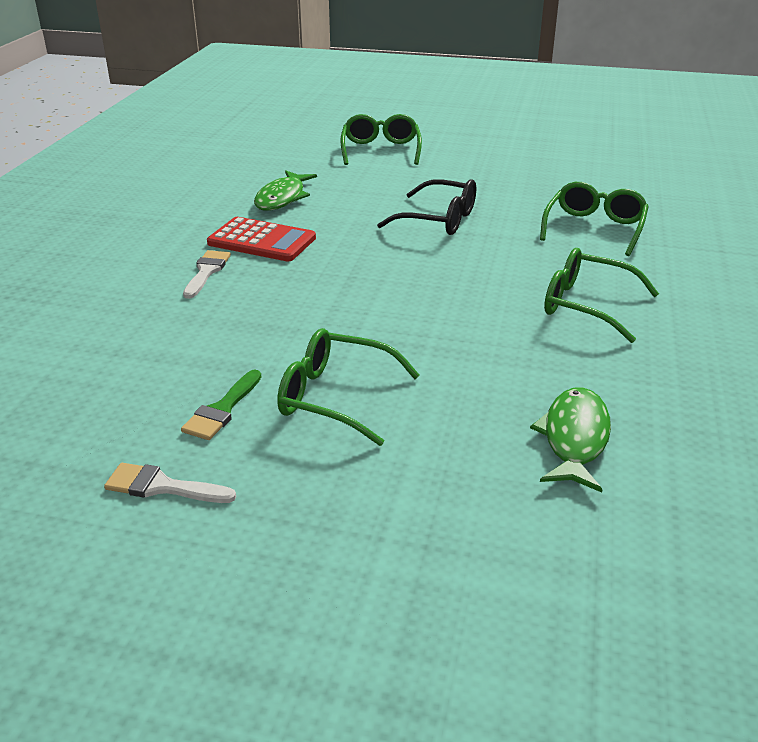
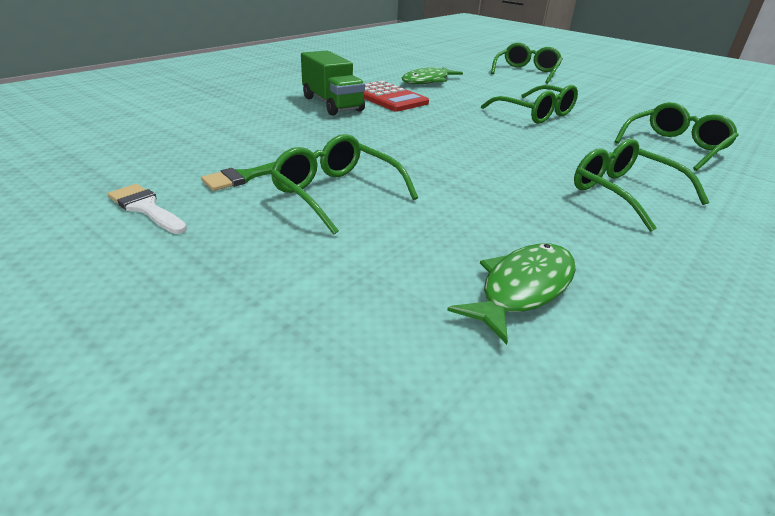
camera: 25 degrees right, 0 degrees up
white brush [183,250,231,299] -> green truck [301,51,365,115]
black glasses [377,179,476,235] -> green glasses [481,85,578,124]

